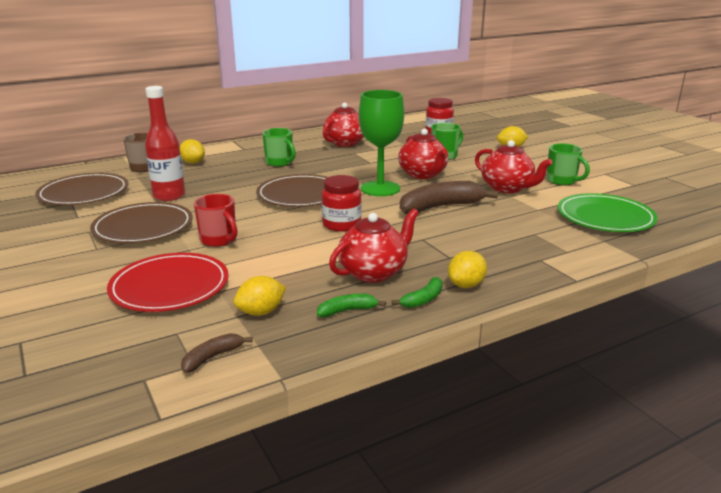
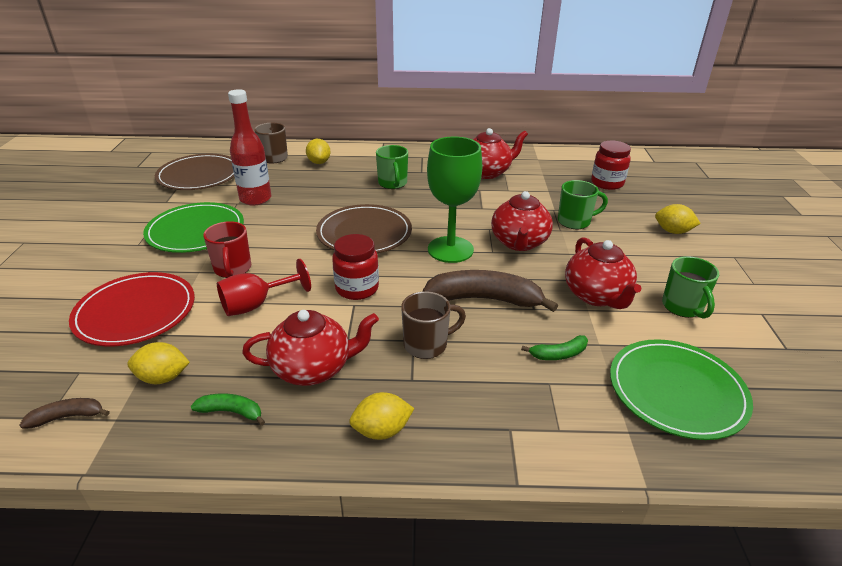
camera: 30 degrees right, 10 degrees up
brown plate [90,202,193,244] -> green plate [143,202,244,253]
green banana [392,277,443,308] -> green banana moved to [521,335,588,360]
none -> red goblet [217,259,311,316]
none -> brown mug [401,291,466,359]

